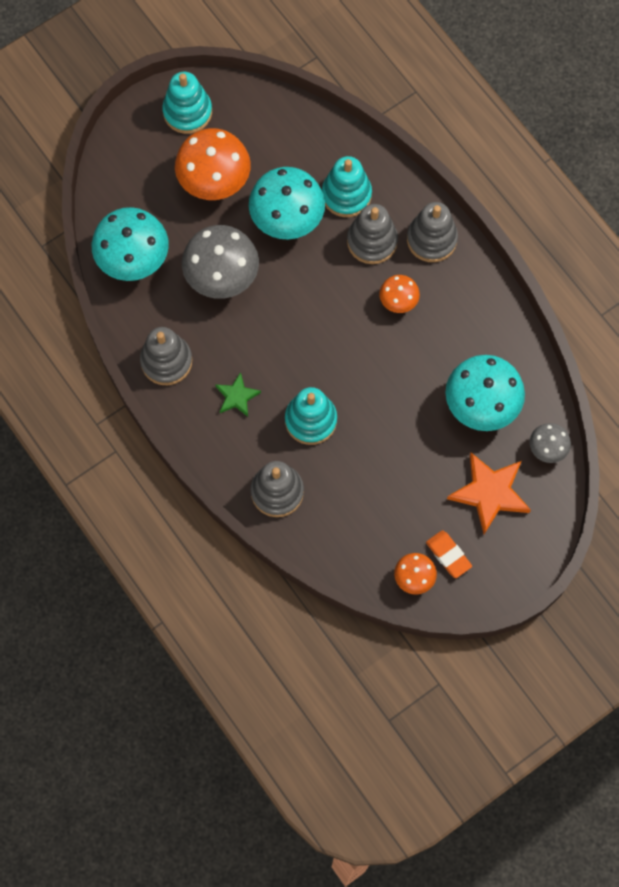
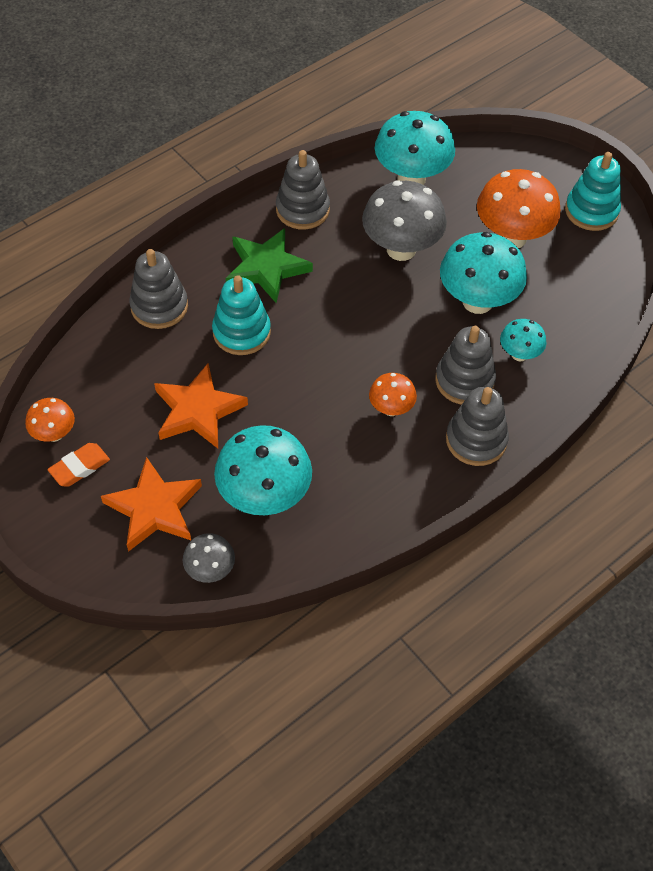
camera: 85 degrees right, 15 degrees down
green star [215,372,261,417] -> green star [226,228,313,303], size x1.77
turquoise stacking toy [322,156,372,217] -> turquoise mushroom [500,319,547,361]
none -> orange star [154,363,248,448]

